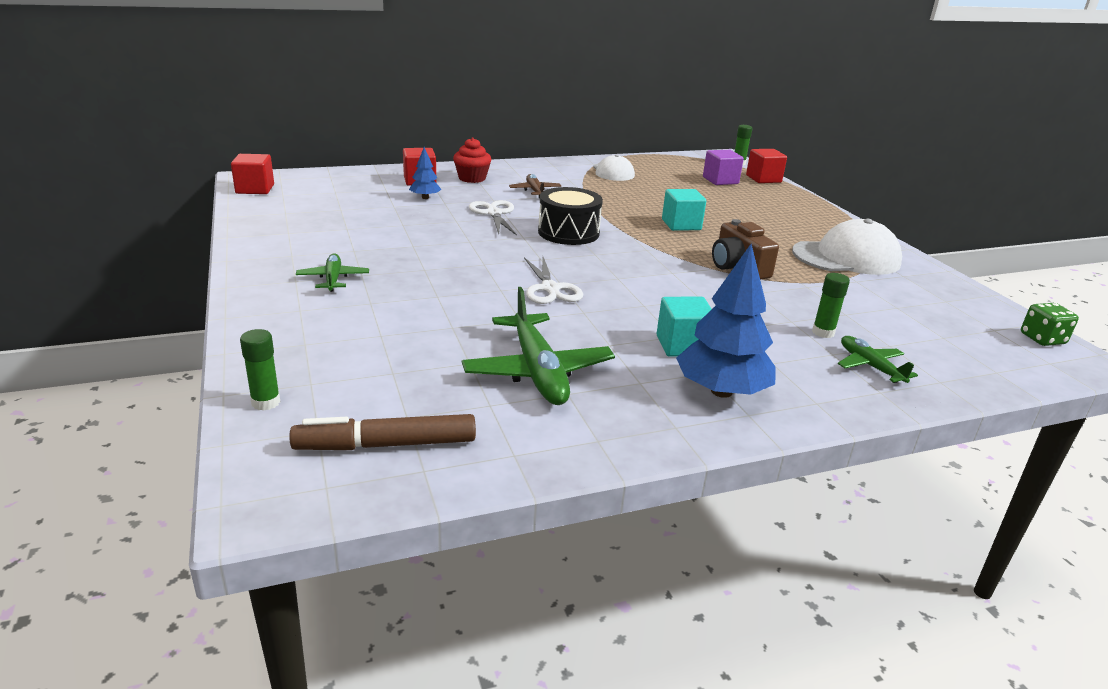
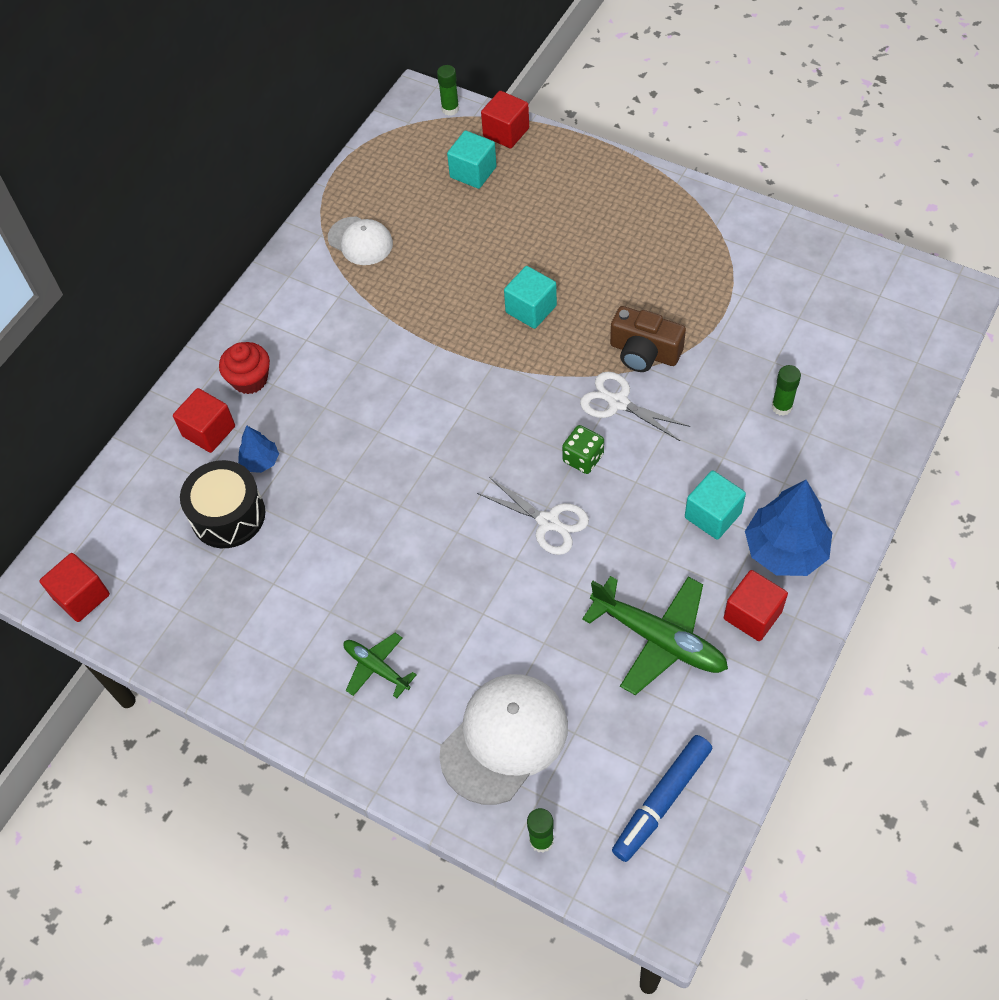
camera: 35 degrees left, 30 degrees up
brown marker [289,414,476,450] -> blue marker [612,735,712,862]
white scissors [469,200,517,235] -> white scissors moved to [580,372,690,441]
brown plane [509,174,561,199] -> none
black drum [538,187,603,245] -> black drum moved to [180,460,266,548]
purple cube [703,150,744,185] -> turquoise cube [447,130,497,189]
white cap [792,219,902,275] -> white cap moved to [439,674,568,805]
green plane [838,336,918,383] -> none
green dice [1021,303,1079,346] -> green dice moved to [562,425,604,474]
none -> red cube [724,570,788,641]

